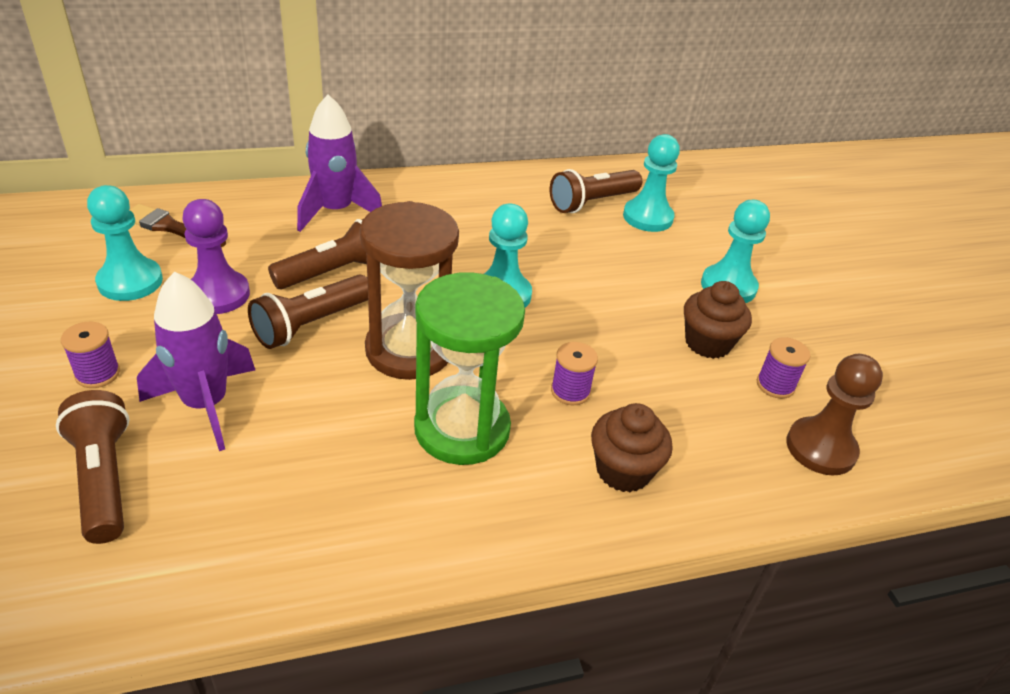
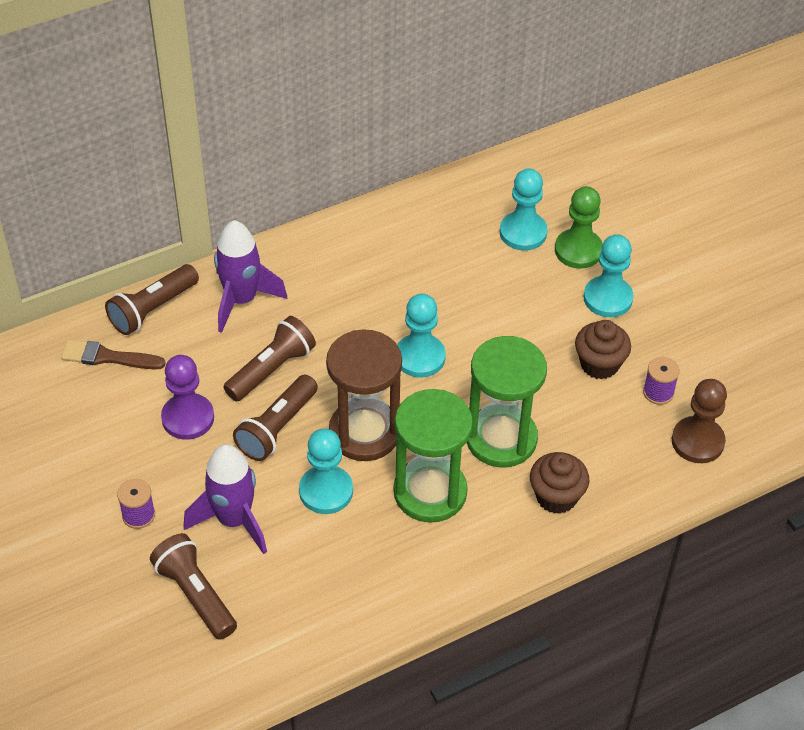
camera: 10 degrees left, 10 degrees up
turquoise pawn [87,185,163,301] -> turquoise pawn moved to [299,429,353,514]
brown flashlight [550,169,642,213] -> brown flashlight moved to [105,264,199,335]
purple spool [551,342,598,405] -> green hourglass [467,336,547,468]
none -> green pawn [555,186,603,269]

